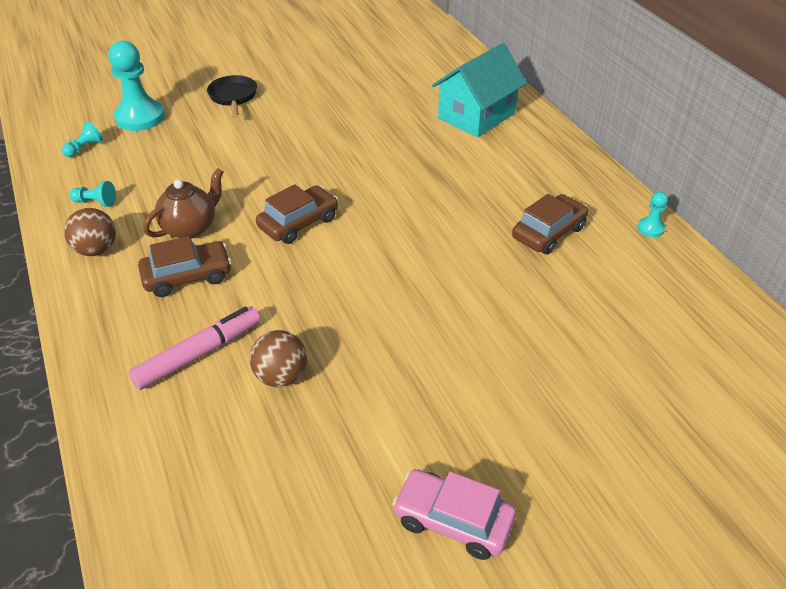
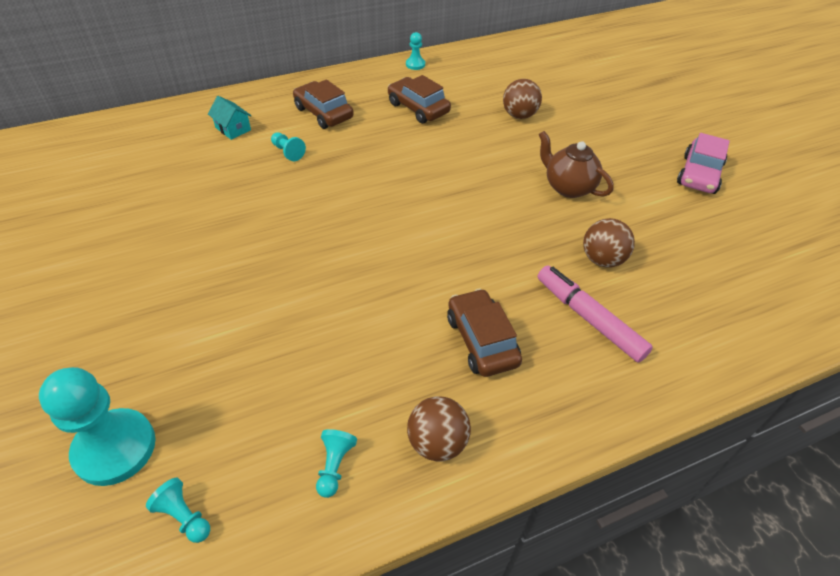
camera: 90 degrees left, 5 degrees up
brown teapot [143,168,224,239] -> brown teapot moved to [539,131,614,198]
black pan [207,75,257,118] -> none
brown car [256,184,338,244] -> brown car moved to [293,79,354,129]
turquoise house [432,43,527,137] -> turquoise house [208,96,252,140], size x0.46
none -> turquoise pawn [271,132,306,161]
none -> brown ball [503,79,542,119]

